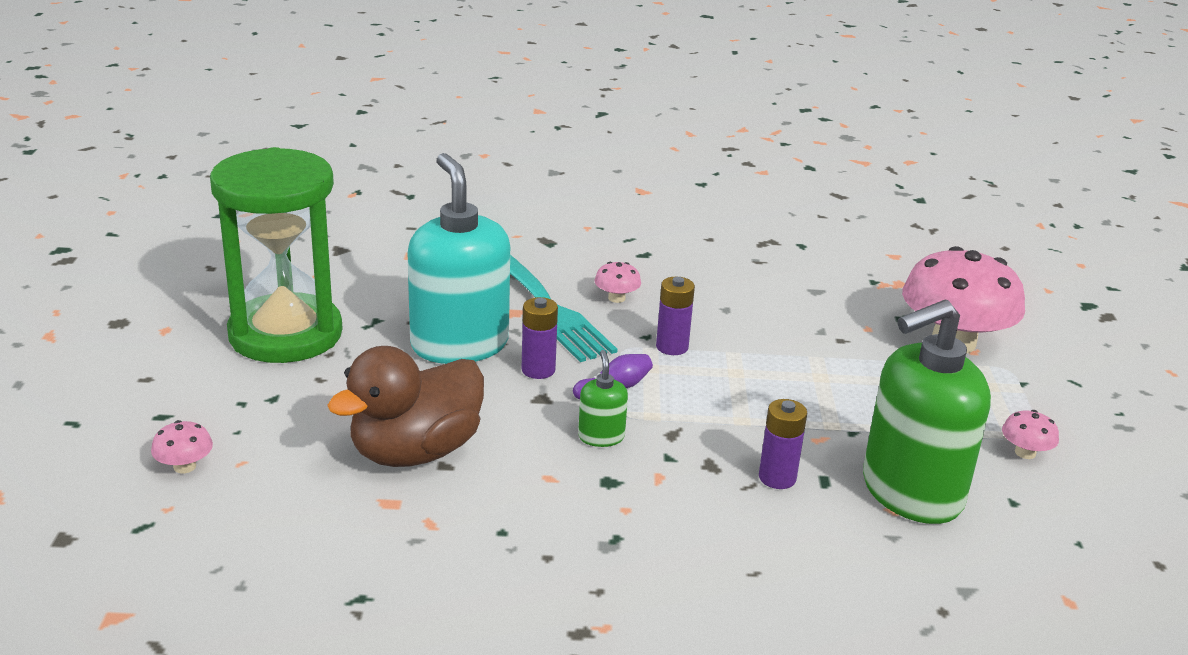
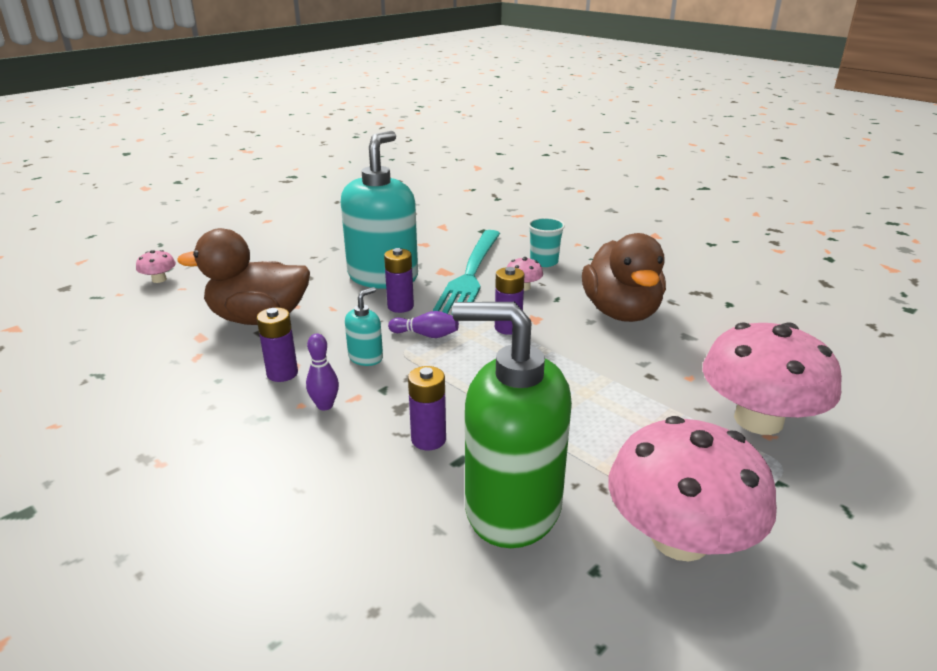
camera: 45 degrees right, 0 degrees up
green hourglass [210,147,343,363] -> none
green soap dispenser [578,350,628,447] -> turquoise soap dispenser [345,287,383,366]
pink mushroom [1002,410,1059,459] -> pink mushroom [608,416,777,561], size x2.45
none -> purple battery [257,308,298,382]
none -> purple bowling pin [306,333,339,410]
none -> turquoise cup [528,217,565,267]
none -> brown duck [582,233,666,322]

